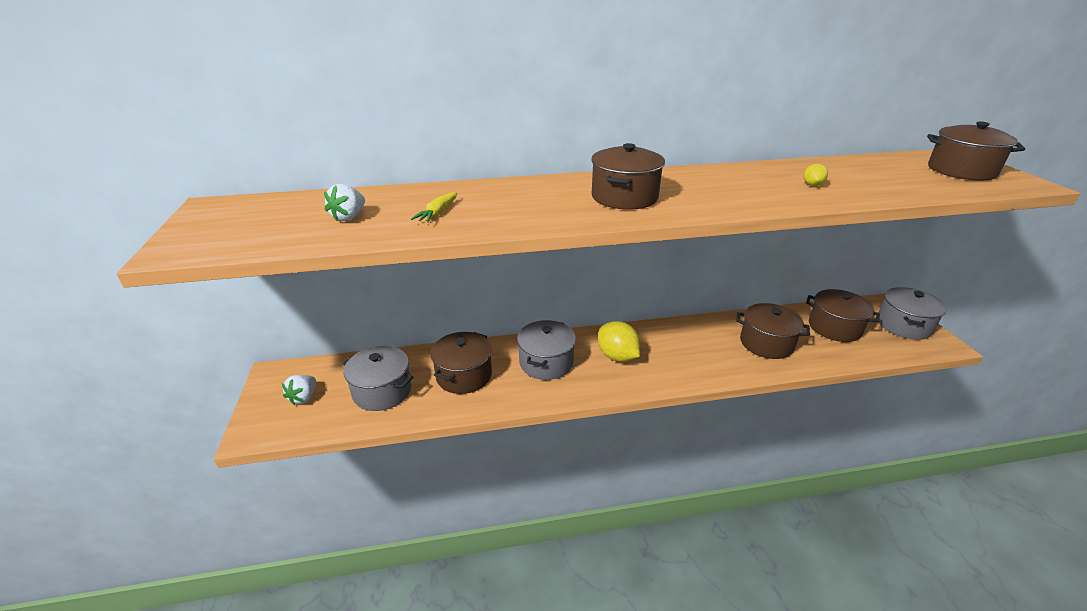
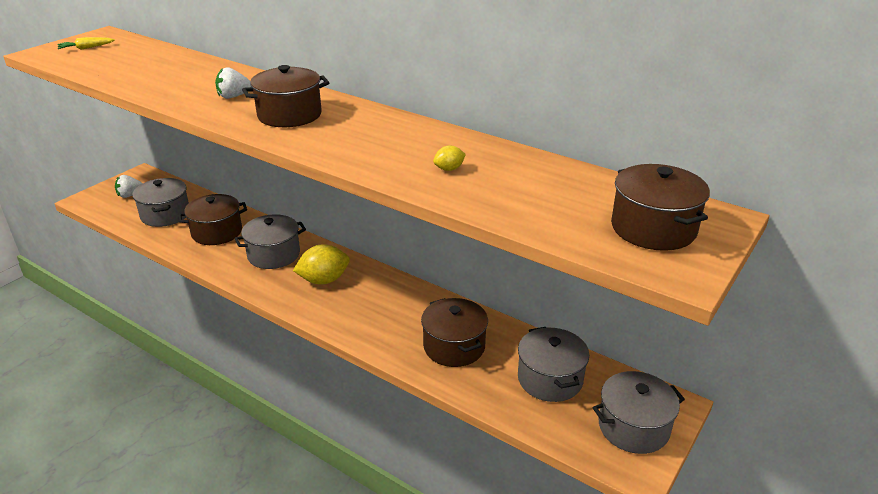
camera: 45 degrees right, 0 degrees up
white strawberry [324,184,365,221] -> white strawberry moved to [215,67,251,99]
yellow carrot [411,192,457,223] -> yellow carrot moved to [57,37,115,50]
yellow lemon [598,321,641,362] -> yellow lemon turned 60 degrees clockwise [293,244,350,284]
brown pot [806,289,880,342] -> grey pot [518,327,589,402]

